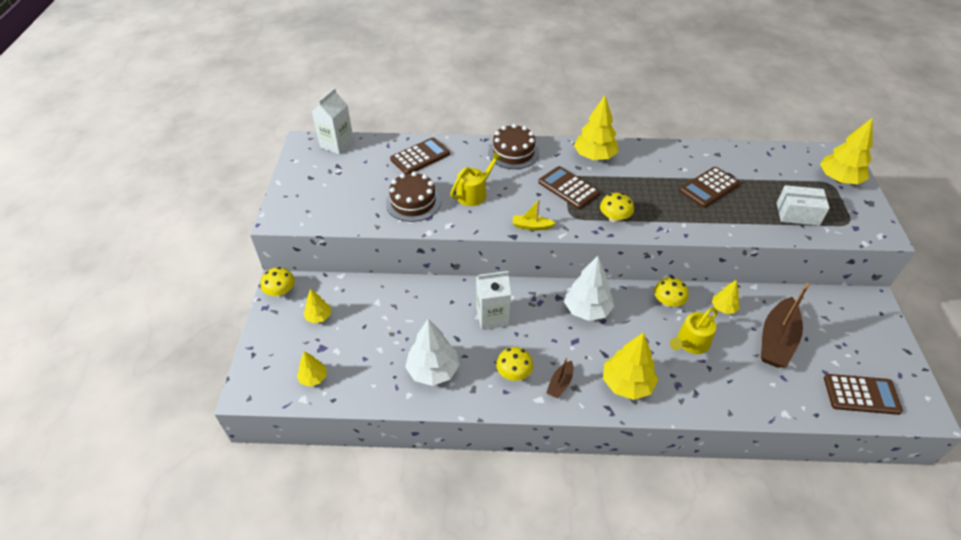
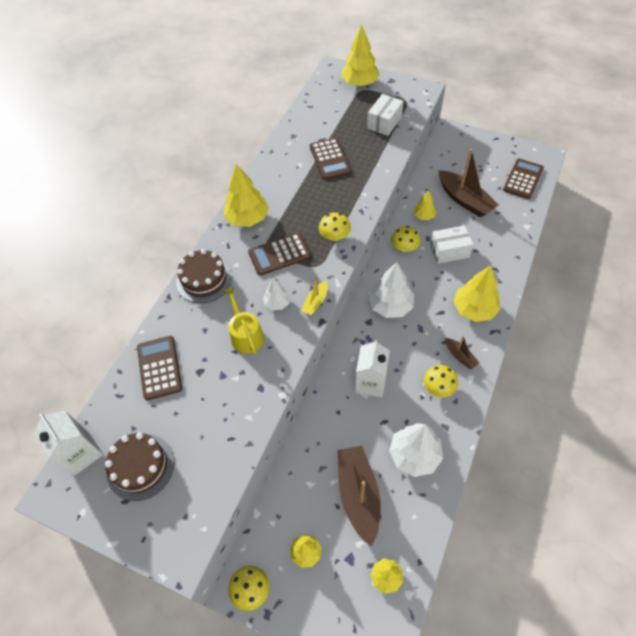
camera: 65 degrees left, 10 degrees up
brown cake [386,171,441,222] -> brown cake moved to [105,432,174,501]
yellow watering can [670,307,718,354] -> white box [430,226,474,264]
none -> white tree [263,278,290,310]
none -> brown boat [338,446,380,546]

